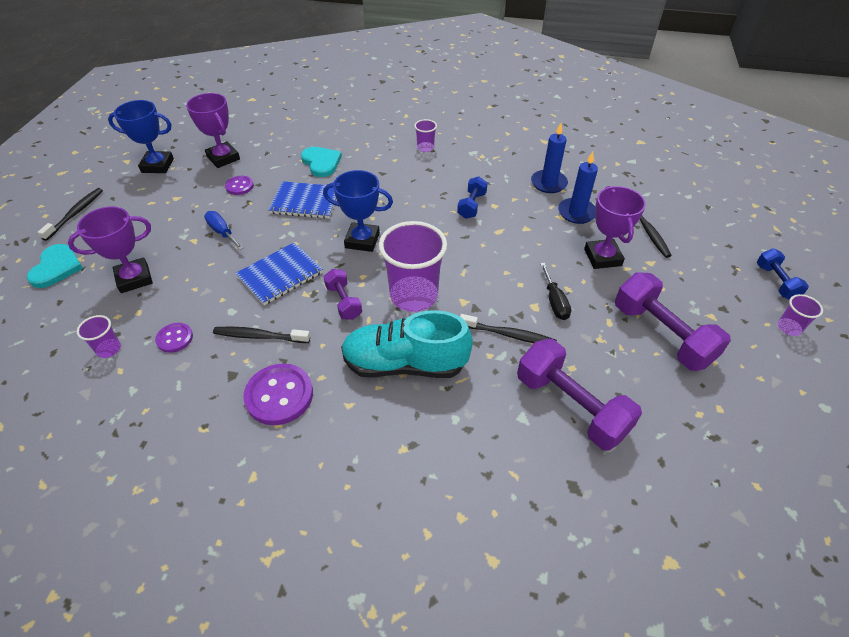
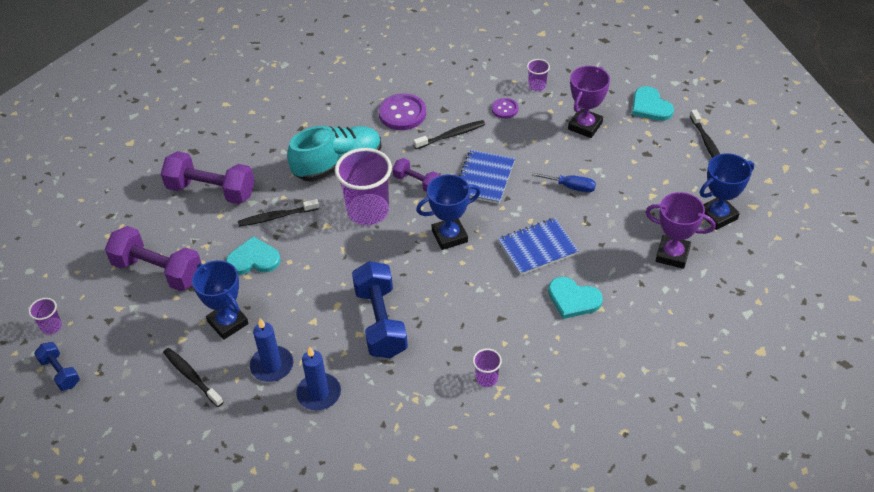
camera: 150 degrees right, 0 degrees up
purple button [225,176,254,195] -> none
blue dumbbell [457,176,488,219] -> blue dumbbell [352,261,408,358], size x1.85
black screwdriver [540,263,571,320] -> turquoise heart [226,236,281,275]
purple trophy [584,186,646,269] -> blue trophy [192,260,249,340]

